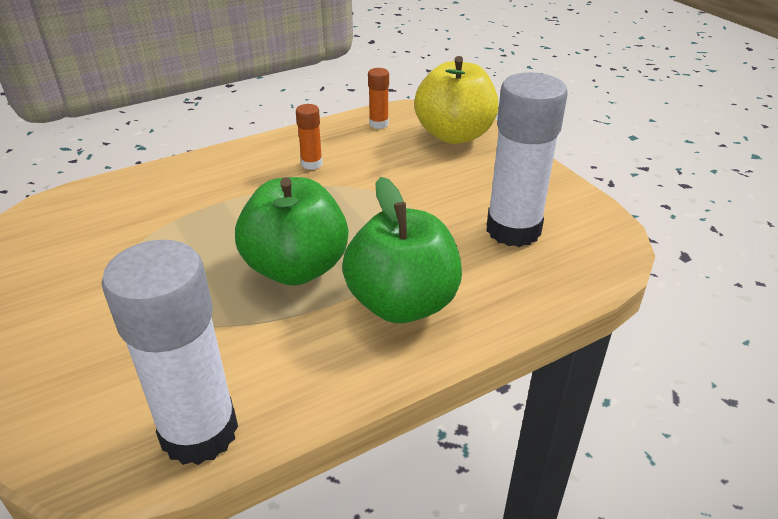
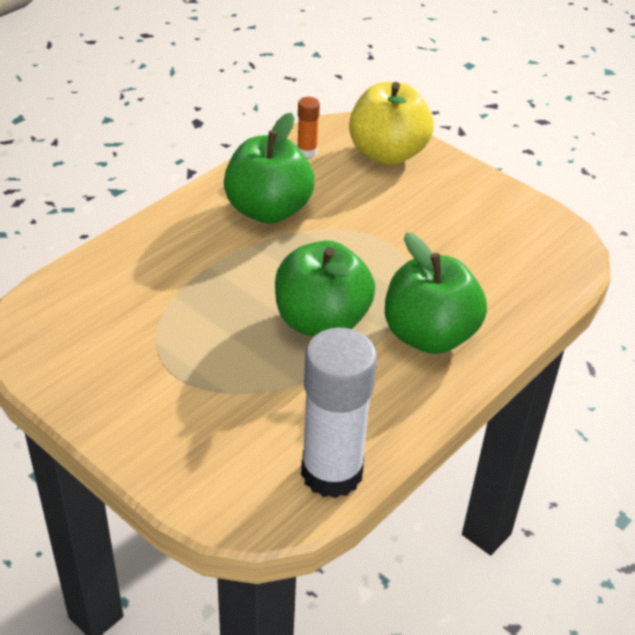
camera: 20 degrees left, 5 degrees up
orange glue stick [296,104,323,170] -> green apple [224,113,315,224]
white glue stick [487,72,568,247] -> none

